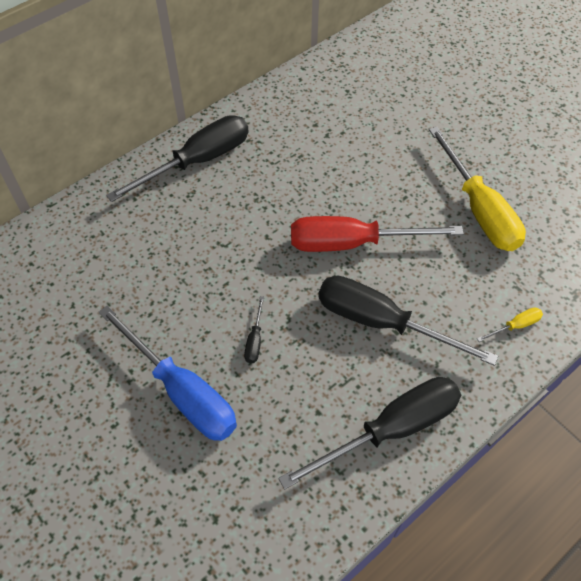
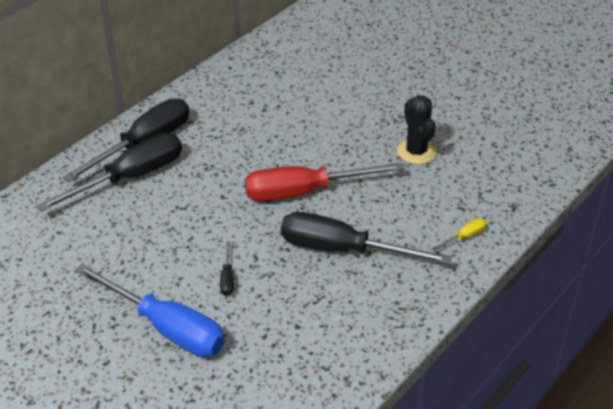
camera: 10 degrees left, 15 degrees down
black screwdriver [278,377,461,489] -> black screwdriver moved to [36,133,182,212]
yellow screwdriver [429,127,526,251] -> black cactus [397,95,436,165]

